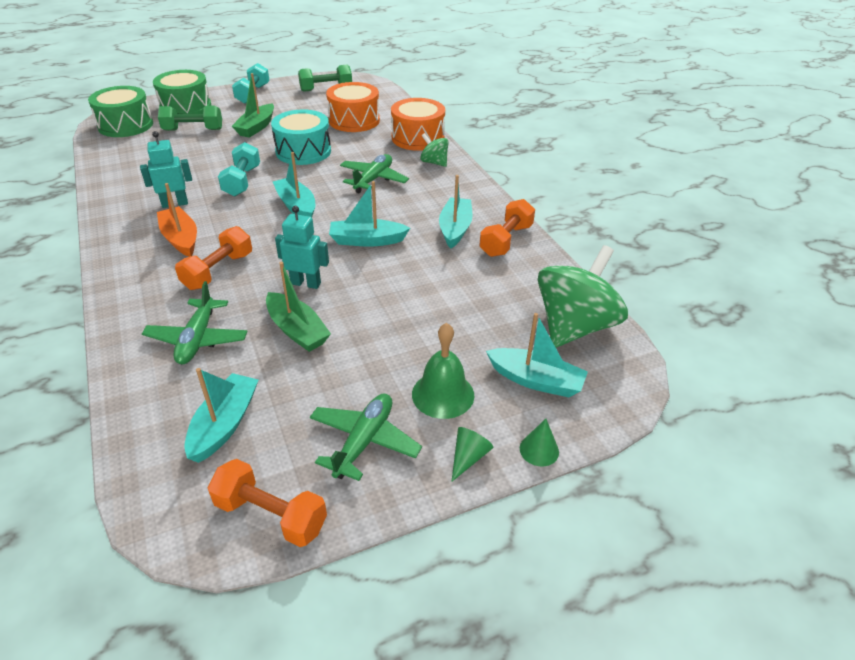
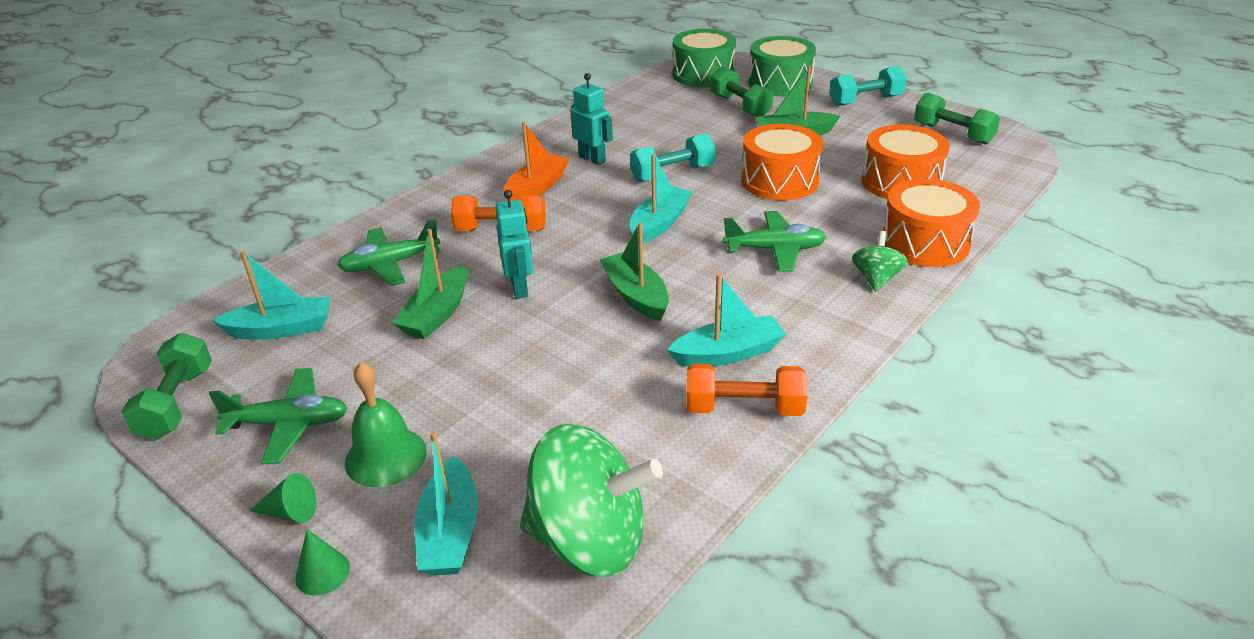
camera: 65 degrees right, 5 degrees down
orange dumbbell [208,459,327,547] -> green dumbbell [122,333,212,440]
turquoise drum [271,109,331,165] -> orange drum [741,124,823,200]
turquoise boat [329,181,410,247] -> green boat [600,222,669,321]

